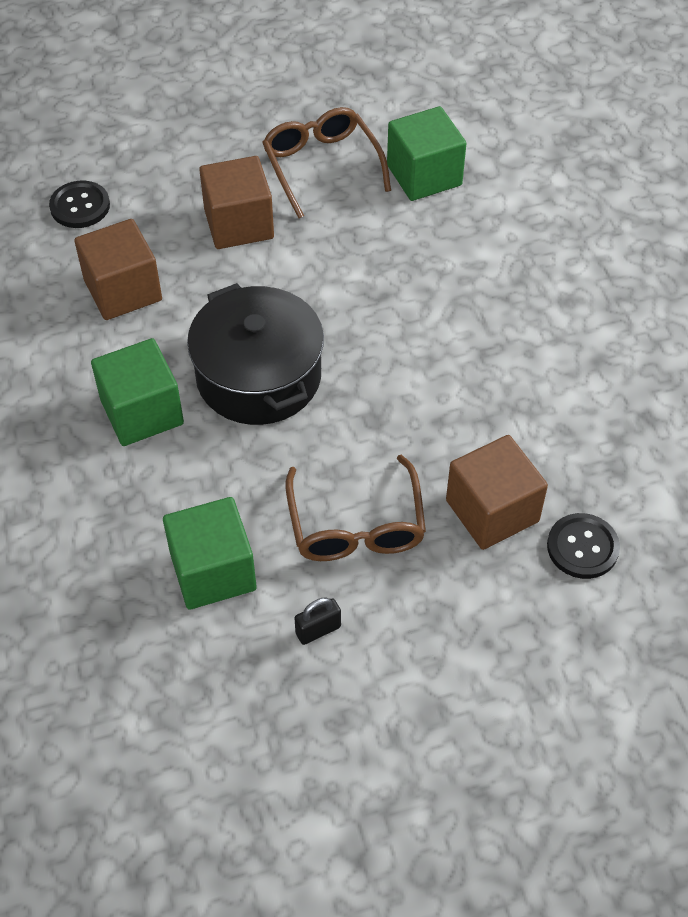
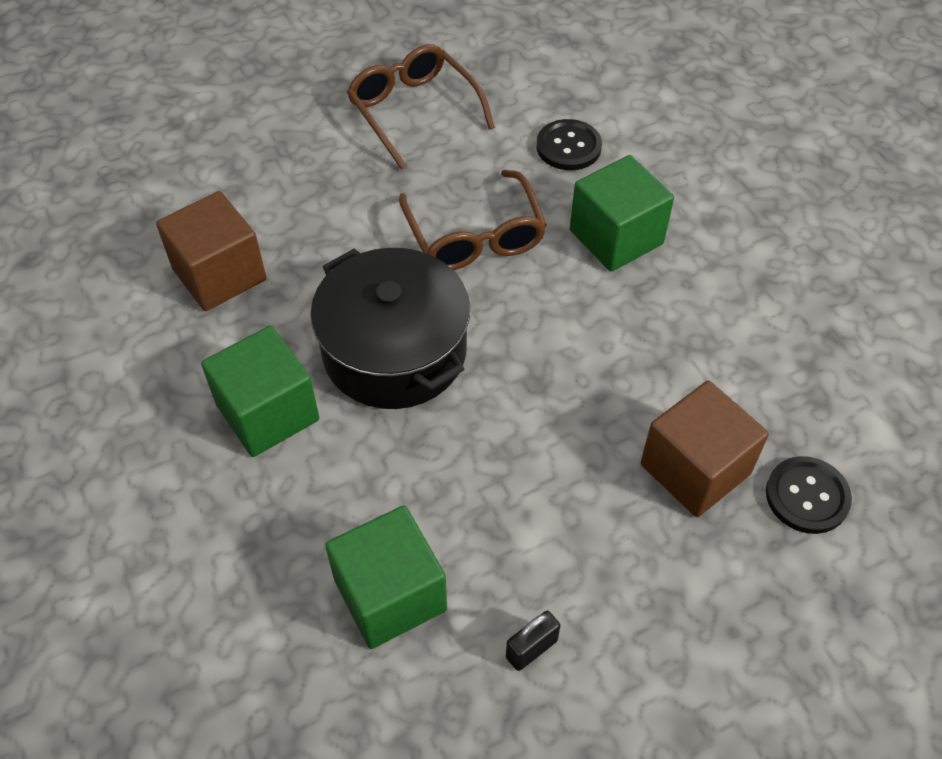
camera: 10 degrees left, 0 degrees up
black button [49,181,110,228] -> black button moved to [536,119,602,170]
brown cube [199,156,274,249] -> none
brown glasses [285,455,426,561] -> brown glasses moved to [399,170,547,270]
green cube [387,106,466,201] -> green cube moved to [570,155,674,272]

